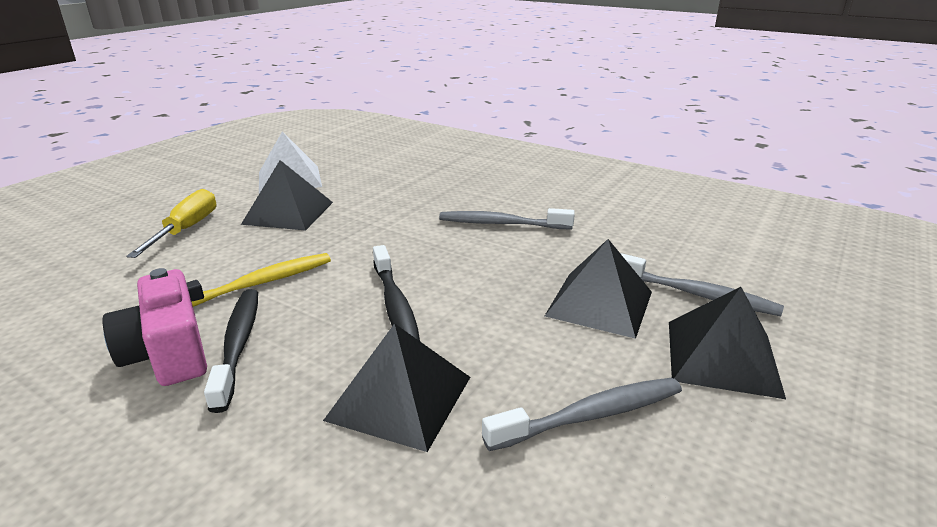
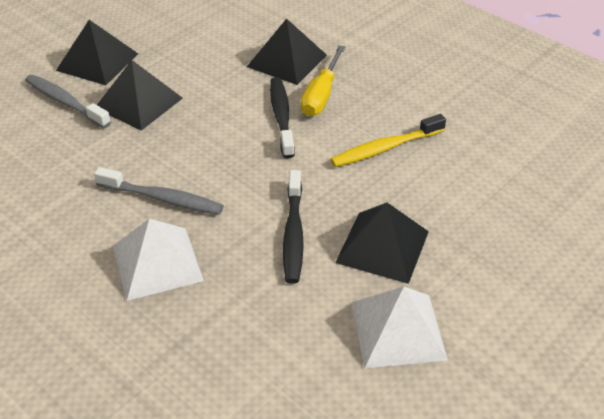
camera: 170 degrees left, 15 degrees up
pink camera [102,268,207,386] -> none
yellow screwdriver [126,189,216,258] -> yellow screwdriver moved to [300,45,345,116]
black toothbrush [204,289,258,413] -> black toothbrush moved to [283,170,304,284]
grey toothbrush [482,378,682,451] -> none
none -> white pyramid [113,219,204,301]

